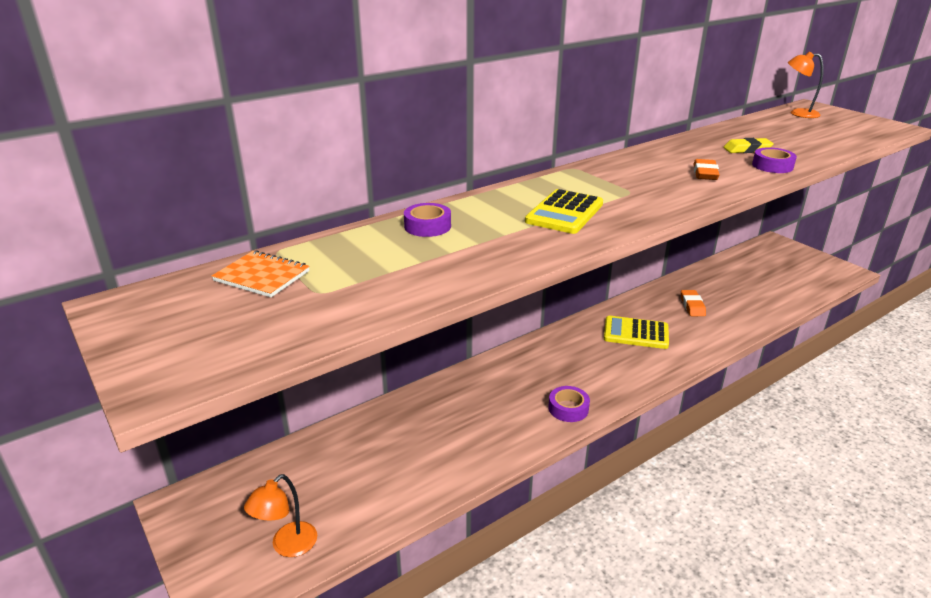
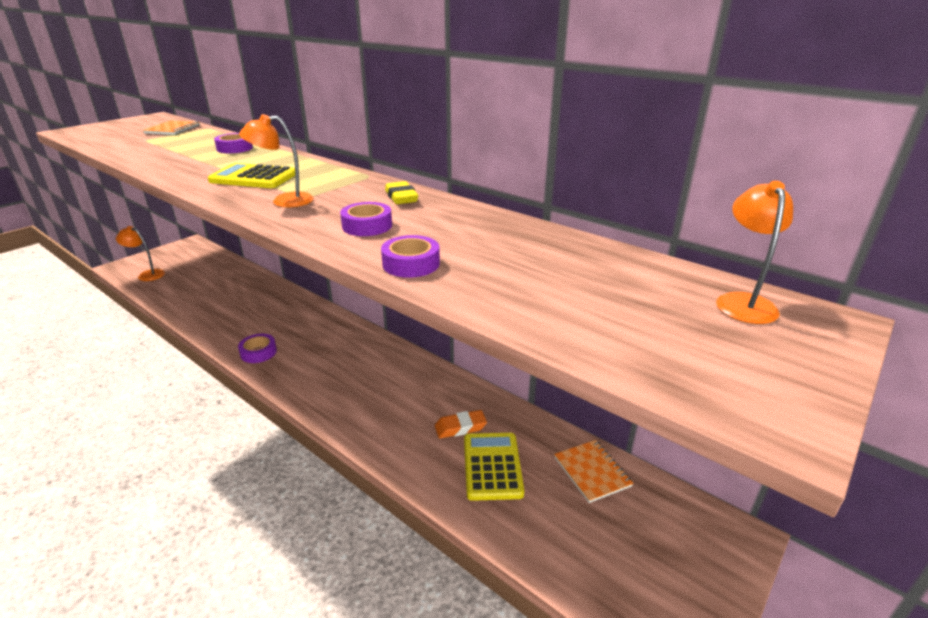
camera: 75 degrees right, 0 degrees up
yellow calculator [604,316,669,349] -> yellow calculator moved to [464,433,524,501]
orange eraser [694,159,720,180] -> purple tape [340,202,392,236]
yellow eraser [724,138,774,153] -> yellow eraser moved to [385,181,418,204]
none -> orange lamp [239,114,314,207]
none -> orange notebook [554,440,634,503]

